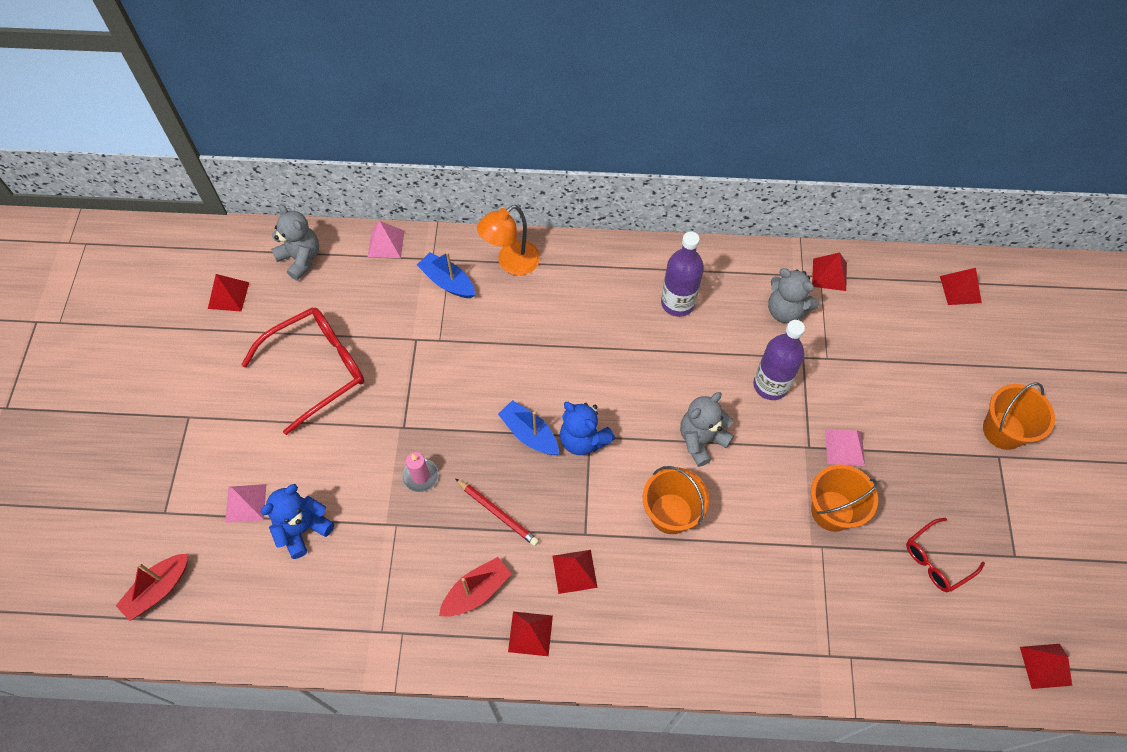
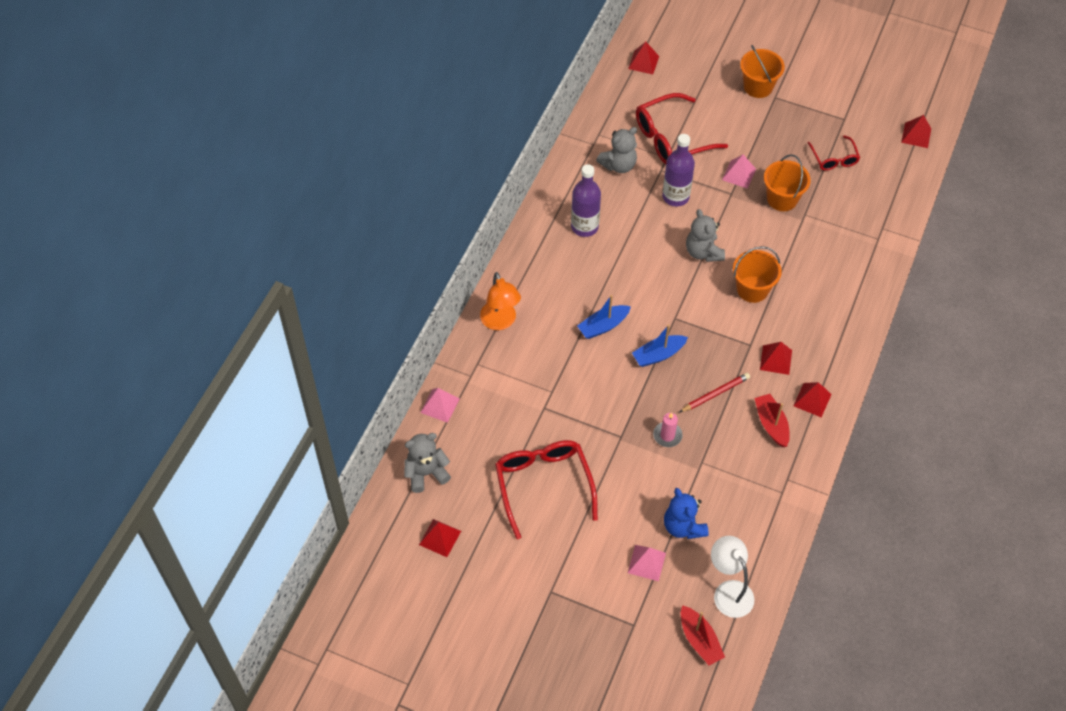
camera: 70 degrees left, 5 degrees down
blue boat [417,252,475,298] -> blue boat moved to [577,295,631,339]
blue teddy bear [560,402,615,455] -> none
red pyramid [812,252,847,291] -> none
none -> red glasses [636,93,728,164]
none -> white lamp [711,536,754,618]

